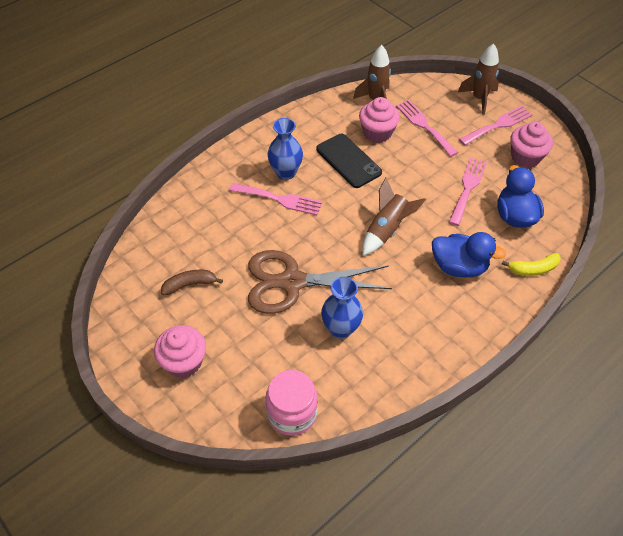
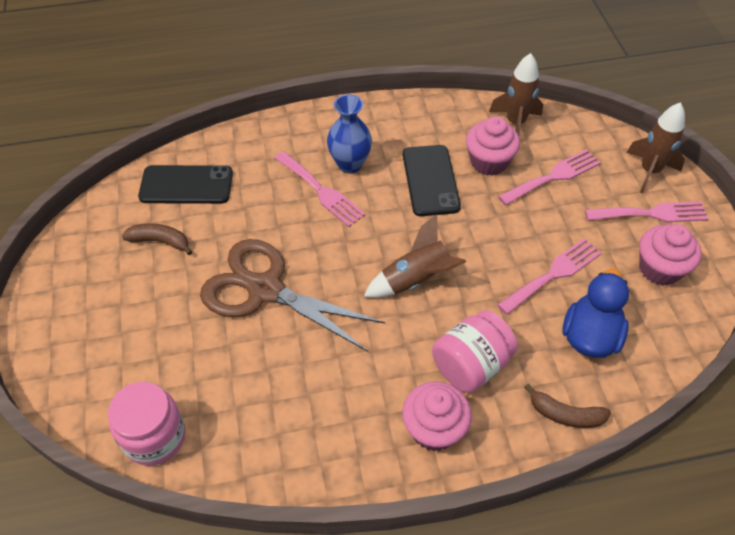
camera: 30 degrees right, 0 degrees up
pink cupcake [154,325,206,378] -> pink cupcake moved to [402,381,472,451]
blue vase [321,277,363,339] -> none
pink fork [396,100,458,157] -> pink fork turned 60 degrees clockwise [498,149,601,206]
blue duck [432,232,506,277] -> pink jar [432,310,518,393]
yellow banana [502,253,561,276] -> brown banana [524,384,611,428]
none -> black phone [138,165,233,204]

